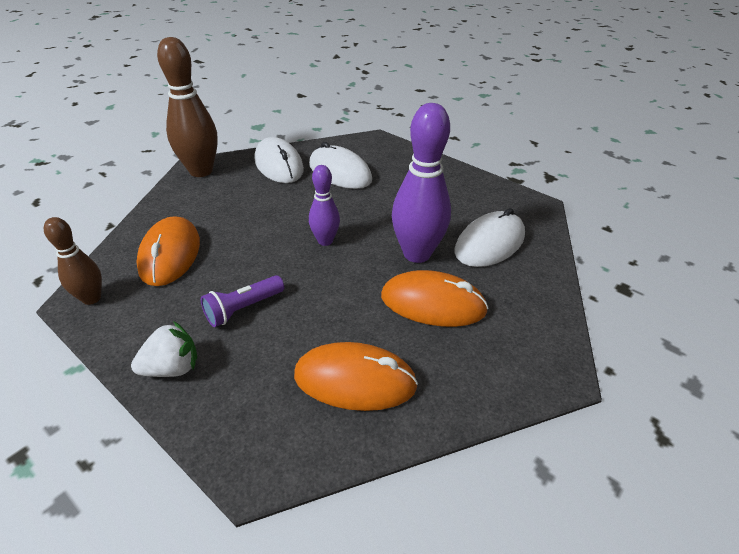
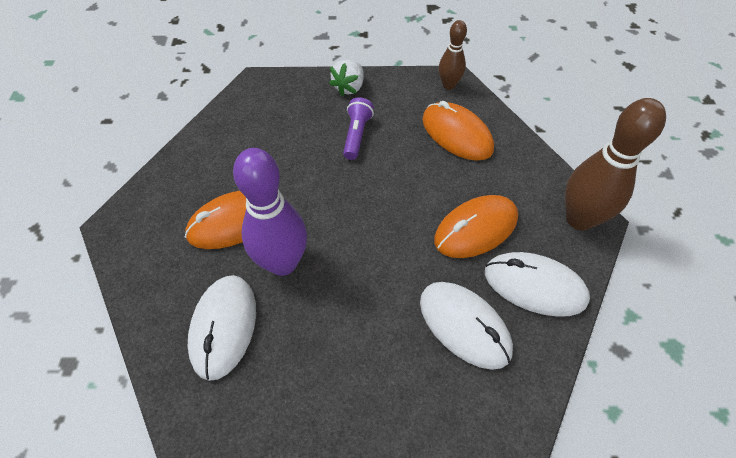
camera: 140 degrees right, 15 degrees up
orange mouse [294,342,418,411] -> orange mouse moved to [434,195,518,258]
white mouse [309,142,372,189] -> white mouse turned 45 degrees clockwise [420,282,513,370]
purple bowling pin [309,165,340,246] -> none

